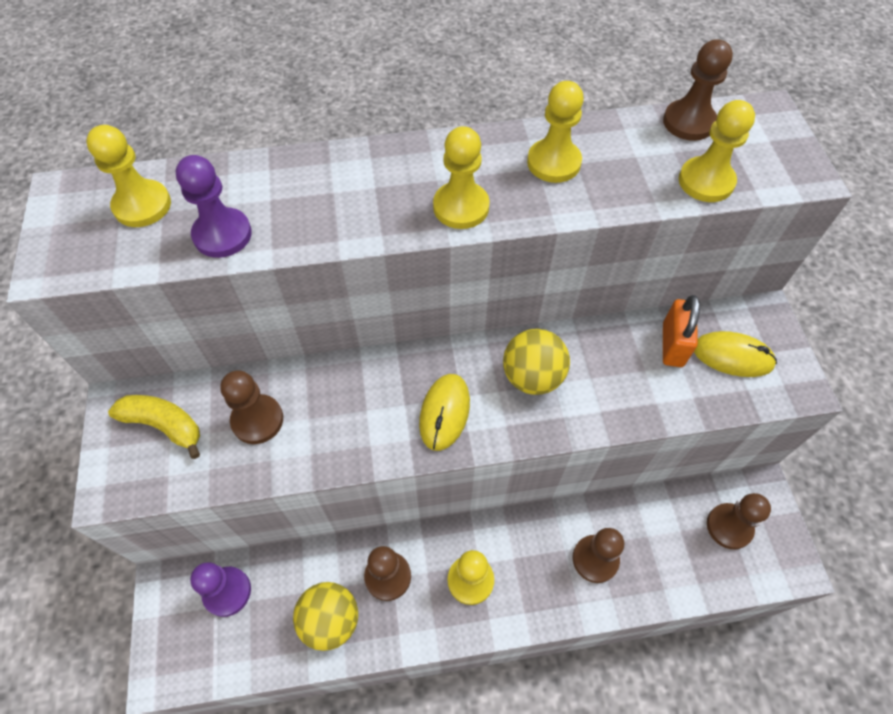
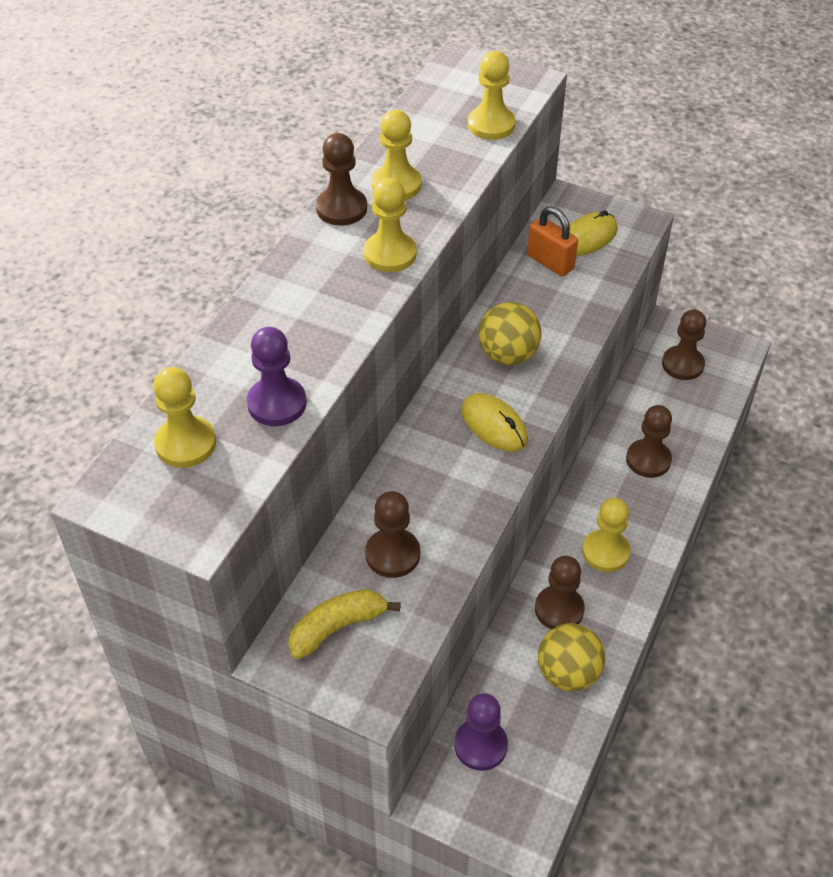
camera: 55 degrees left, 10 degrees down
brown pawn [663,39,733,141] -> brown pawn moved to [316,133,367,226]

